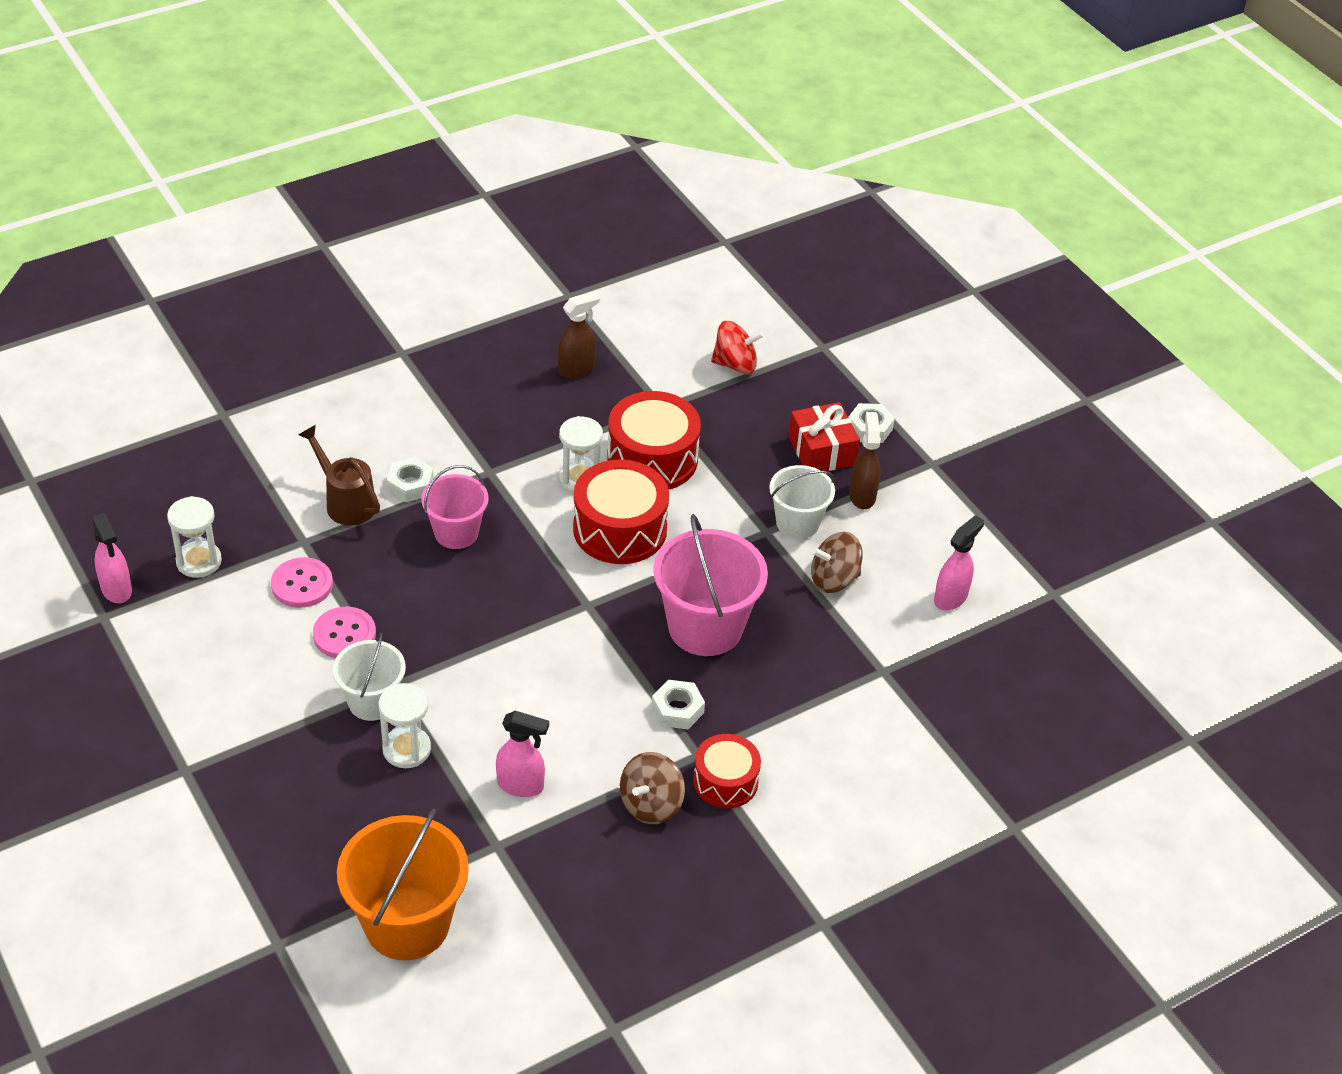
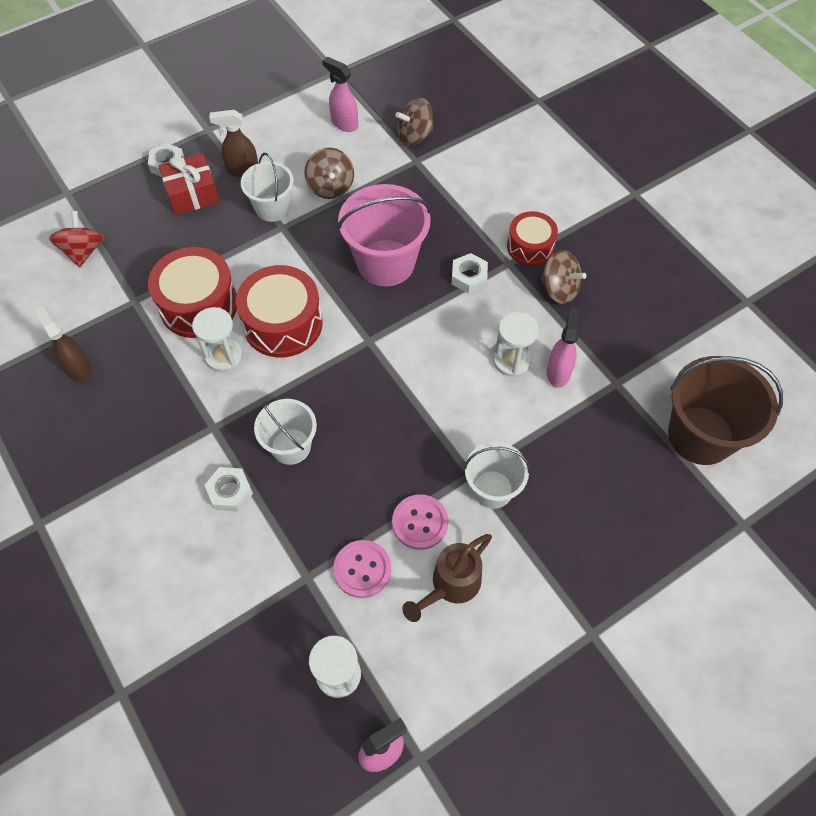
camera: 90 degrees left, 15 degrees up
brown watering can [298,425,380,526] -> brown watering can moved to [402,534,492,622]
orange bucket [337,809,469,961] -> brown bucket [668,356,783,465]
white hourglass [378,683,431,768] -> white hourglass moved to [493,312,538,377]
pink bucket [421,465,489,549] -> white bucket [254,399,317,465]
none -> brown spinning top [395,98,433,146]

